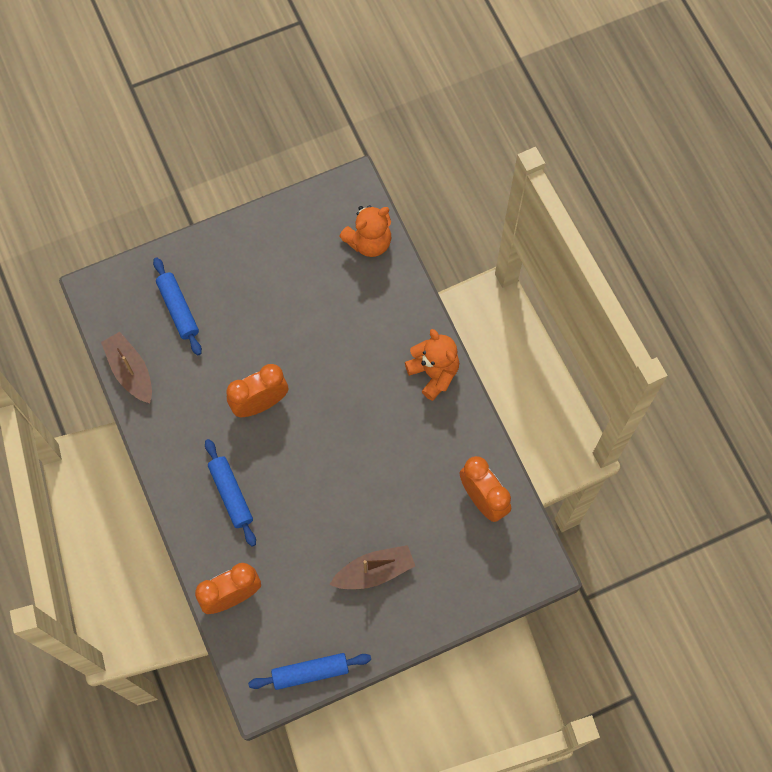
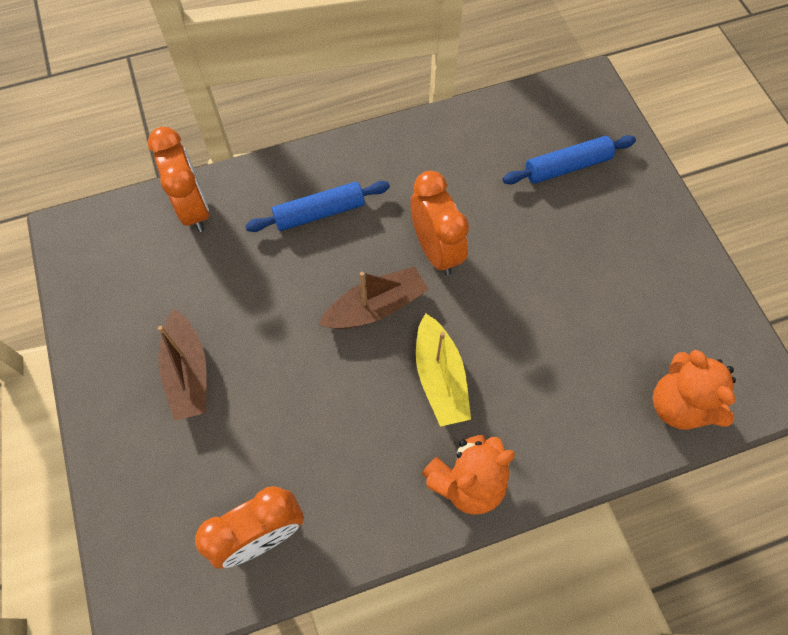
camera: 95 degrees right, 5 degrees down
brown boat [101,332,152,403] -> brown boat moved to [319,267,428,329]
blue rolling pin [248,653,371,690] -> none
none -> yellow boat [416,313,471,427]

